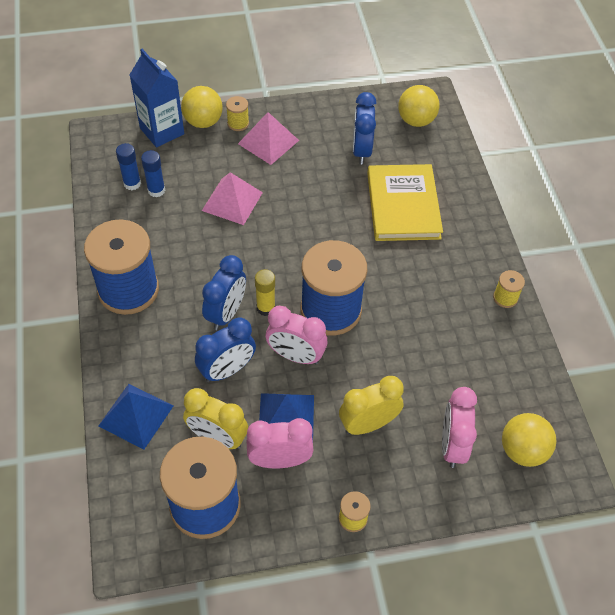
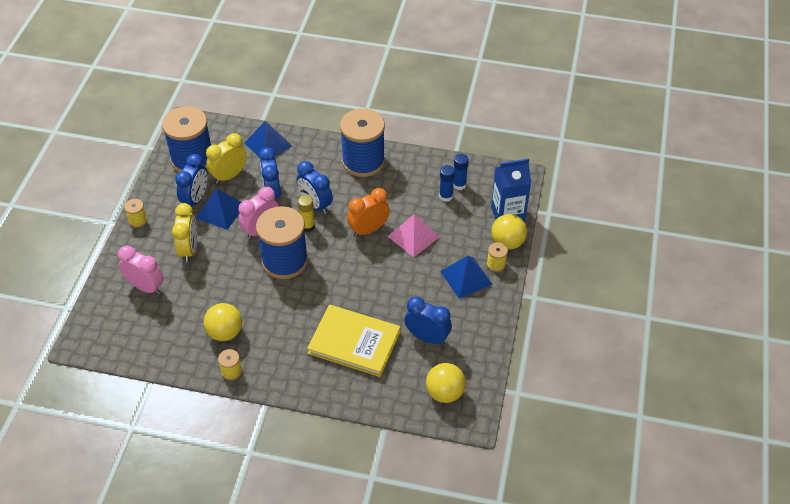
camera: 115 degrees right, 5 degrees down
pink pyramid [238,112,299,165] -> blue pyramid [440,255,492,299]
pink clock [247,418,314,469] -> blue clock [175,154,208,206]
yellow ball [502,413,556,467] -> yellow ball moved to [204,303,242,341]
none -> orange clock [347,188,390,237]

